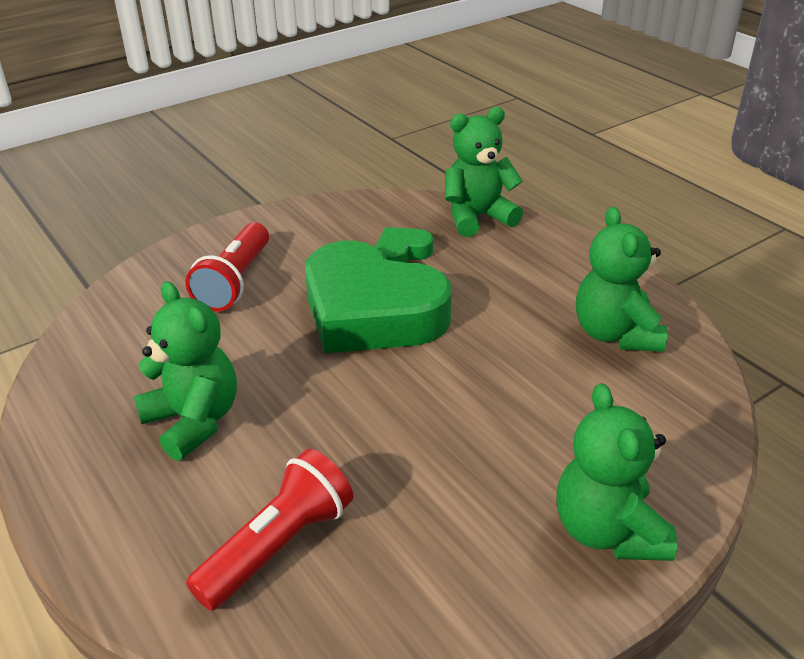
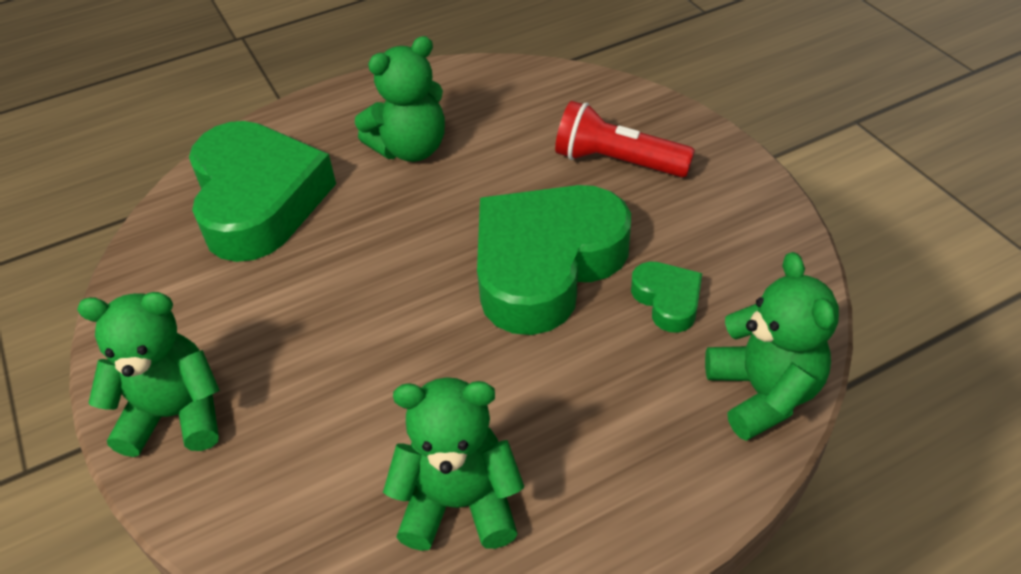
camera: 100 degrees right, 10 degrees up
red flashlight [186,449,353,611] -> green heart [189,121,336,262]

